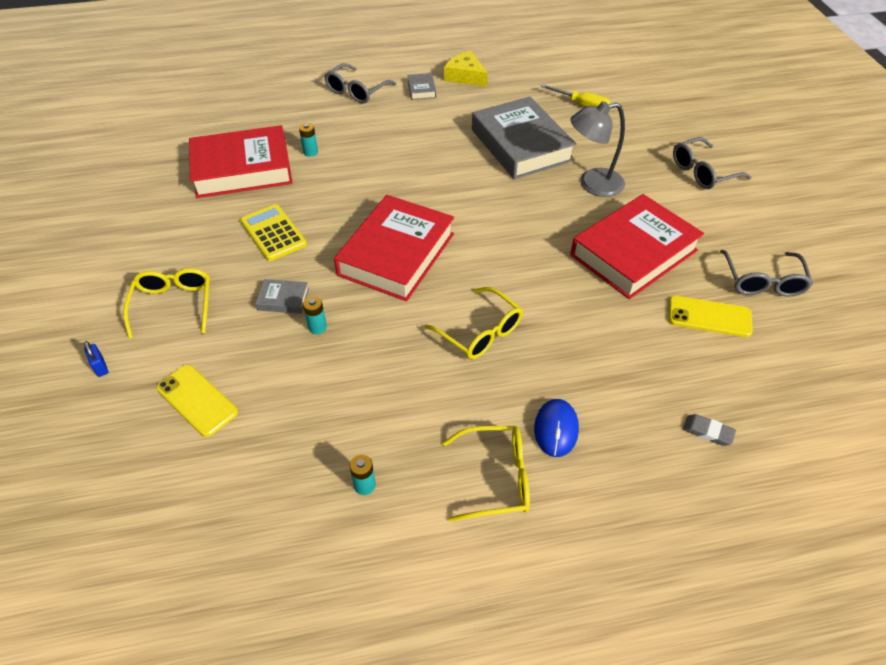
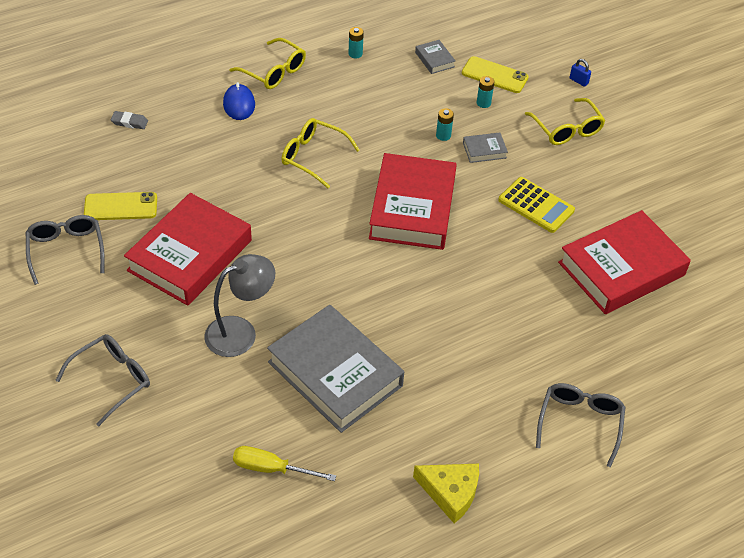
camera: 160 degrees right, 0 degrees up
turquoise battery [299,123,318,157] -> turquoise battery moved to [477,76,495,108]
grey book [407,73,436,100] -> grey book moved to [415,40,455,74]
yellow glasses [443,426,530,522] -> yellow glasses turned 120 degrees counterclockwise [229,38,306,89]

